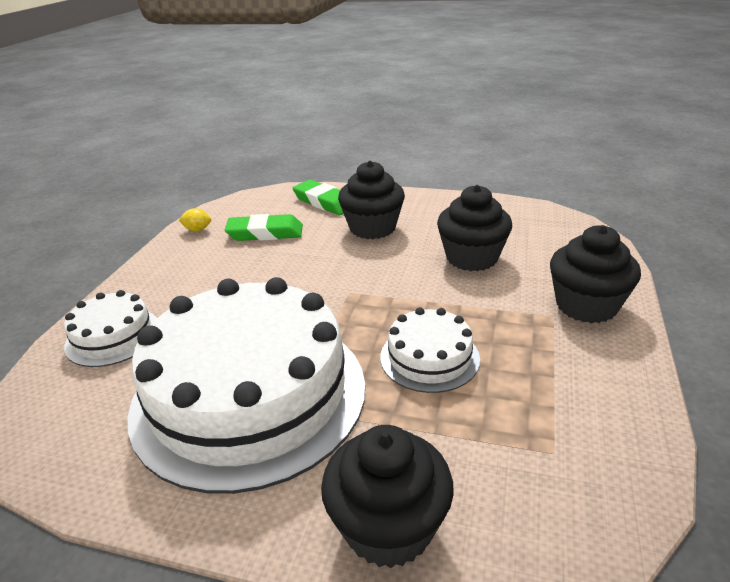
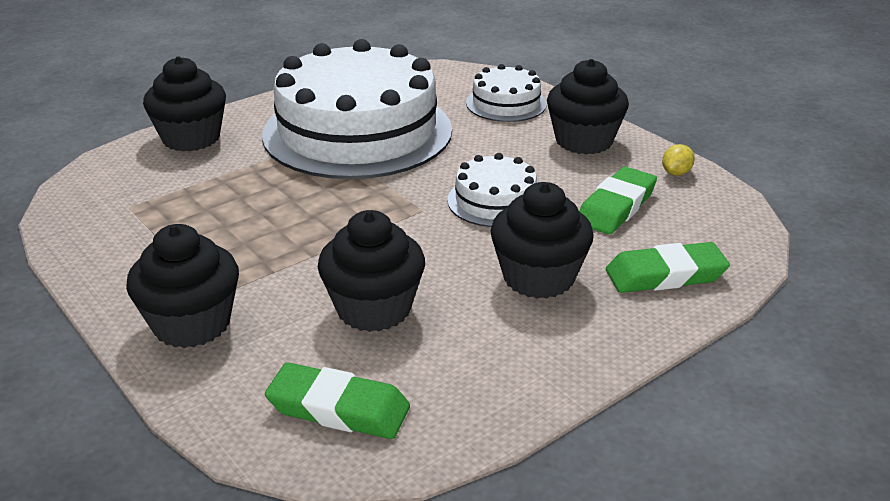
camera: 125 degrees right, 0 degrees up
white cake [380,307,480,393] -> white cake moved to [447,153,537,227]
none -> green eraser [265,362,410,439]
none -> black cupcake [547,59,629,154]

